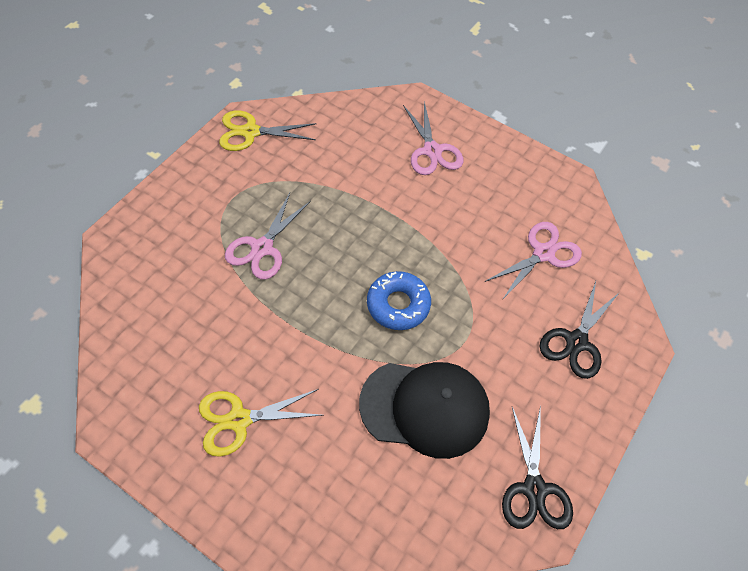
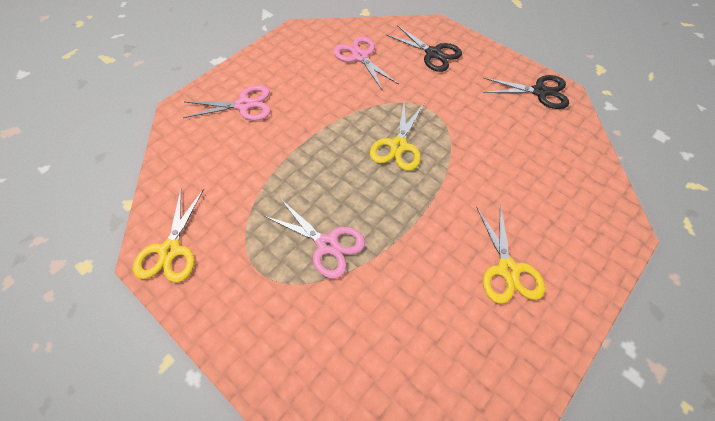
camera: 80 degrees left, 0 degrees up
black cap [359,362,490,459] -> none
blue donut [367,271,431,330] -> yellow scissors [370,103,424,171]

